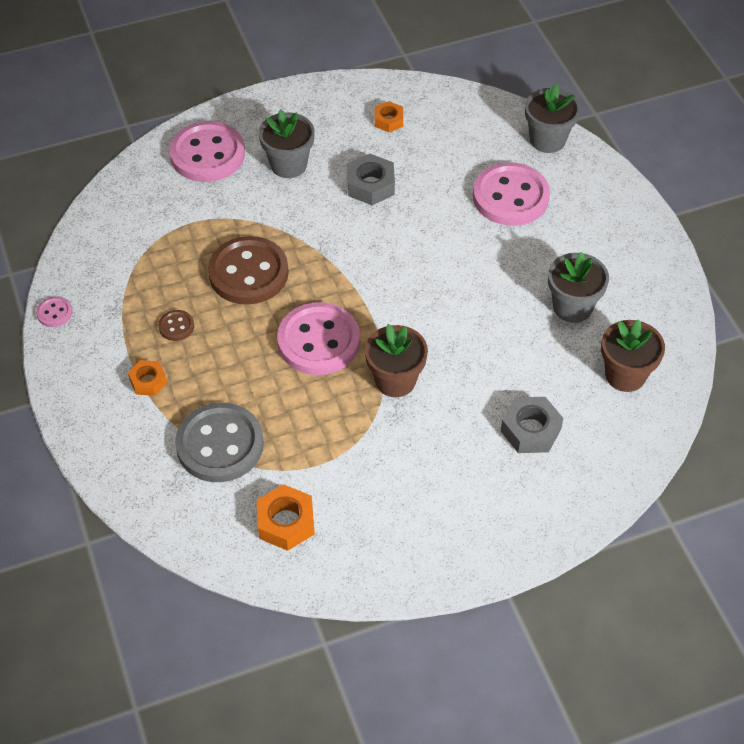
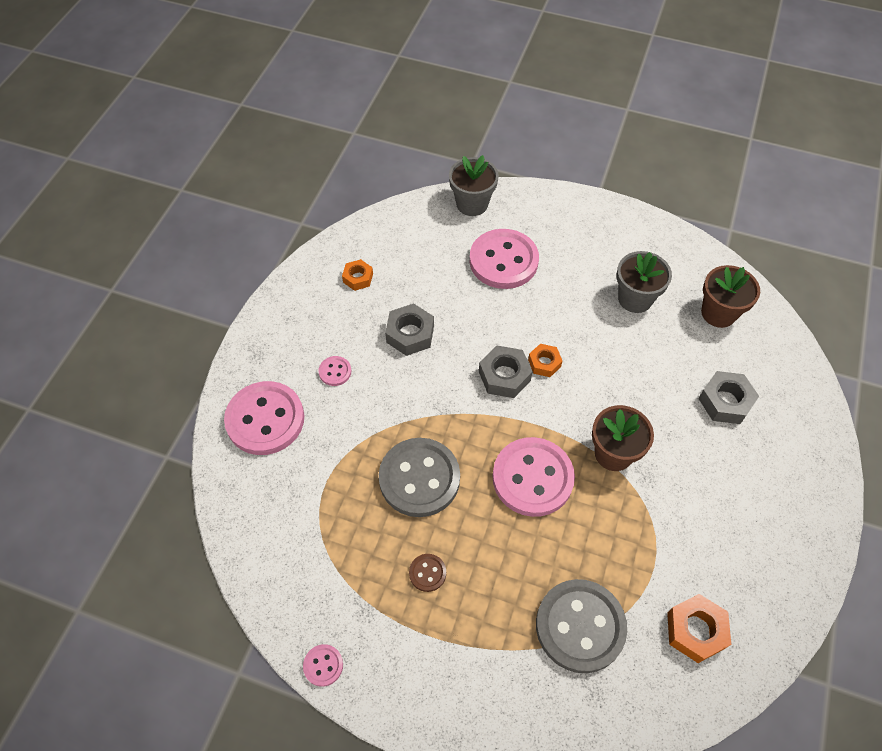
camera: 50 degrees left, 5 degrees up
orange nut [128,360,167,396] -> orange nut moved to [528,344,562,377]
brown button [208,236,289,305] -> grey button [379,438,460,517]
grey flower pot [259,109,315,178] -> pink button [318,356,351,386]
none -> grey nut [479,345,533,398]

